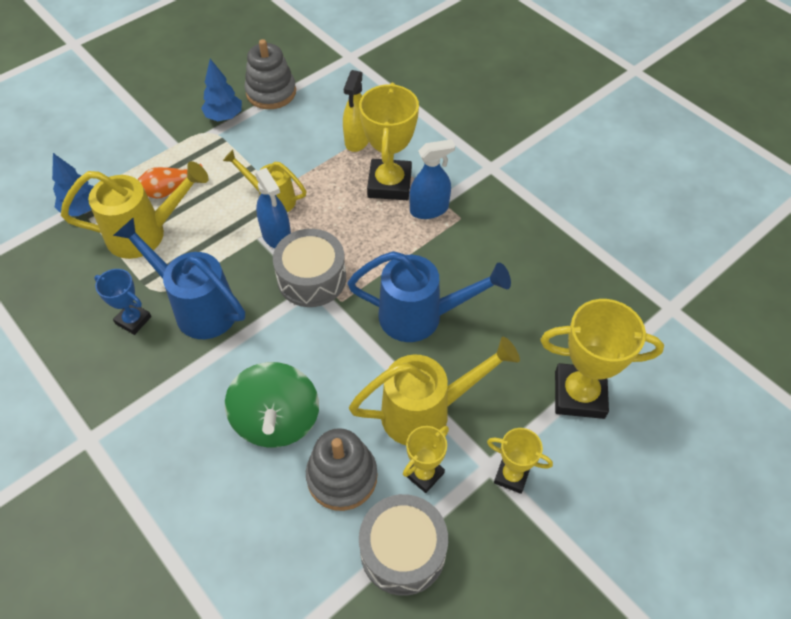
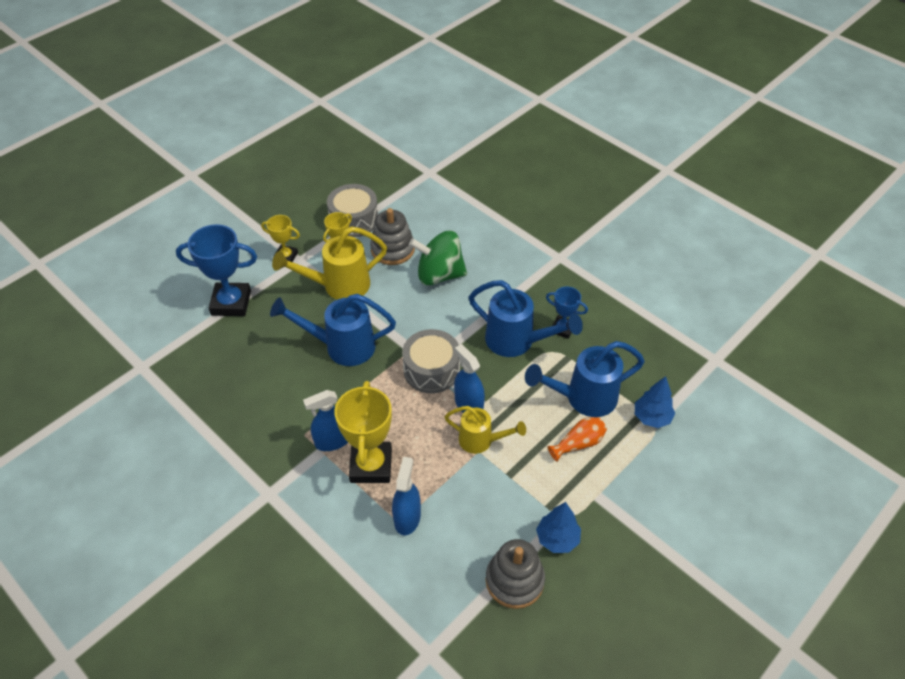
camera: 175 degrees right, 5 degrees down
yellow watering can [61,161,208,259] -> blue watering can [525,341,645,417]
green spinning top [225,362,319,447] -> green spinning top turned 75 degrees counterclockwise [409,231,467,286]
yellow spray bottle [343,70,369,152] -> blue spray bottle [392,457,421,535]
yellow trophy [540,299,664,419] -> blue trophy [176,224,257,316]

